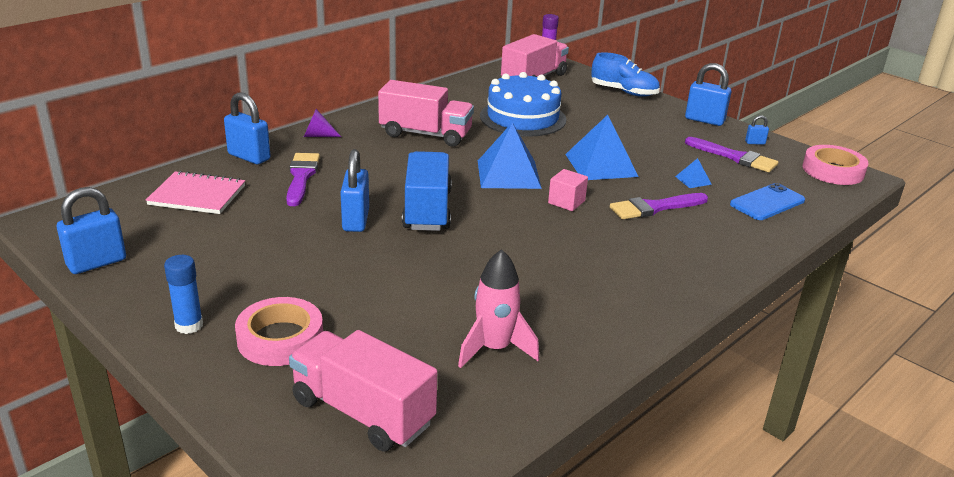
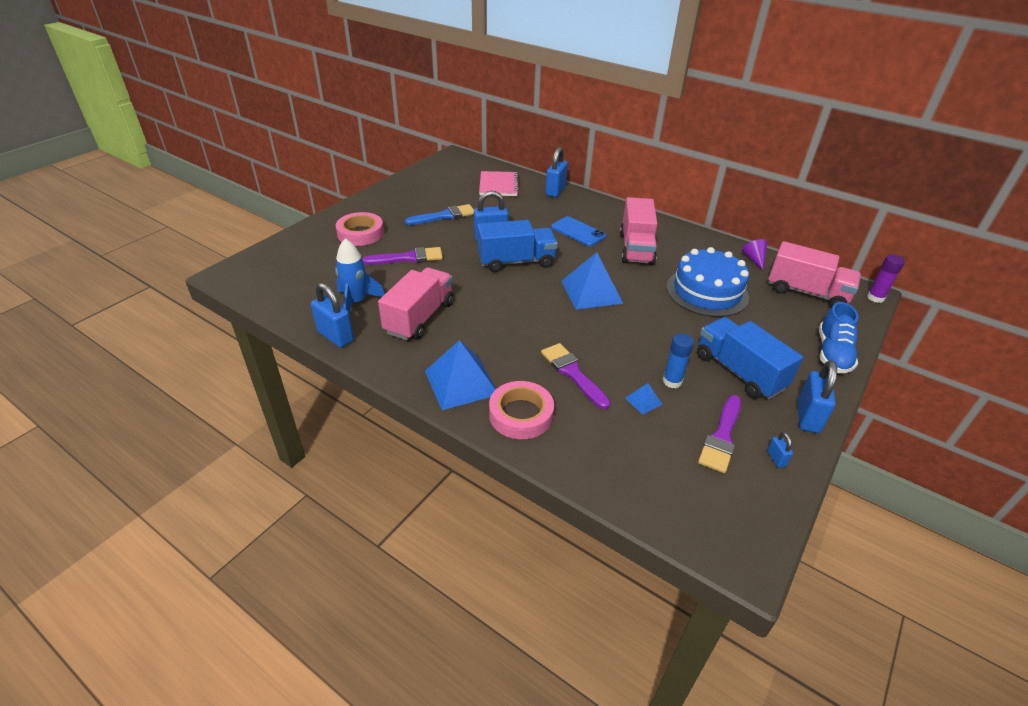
camera: 80 degrees right, 10 degrees up
blue padlock [57,187,126,274] -> blue padlock moved to [311,283,354,348]
blue glue stick [164,255,203,334] -> blue glue stick moved to [663,333,694,388]
purple brush [286,153,320,206] -> purple brush moved to [363,247,443,265]
pink truck [289,330,437,452] -> pink truck moved to [378,267,454,340]
purple cone [304,109,341,137] -> purple cone moved to [742,239,768,270]
pink rocket [458,249,539,368] -> blue rocket [335,238,384,313]
pink cube [548,169,588,211] -> none
blue pyramid [565,115,638,180] -> blue pyramid moved to [425,340,496,410]
blue phone [730,183,805,220] -> blue phone moved to [551,216,606,246]
pink tape [803,145,868,185] -> pink tape moved to [489,381,554,439]
none -> blue brush [405,204,474,225]
none -> blue truck [697,317,803,399]

